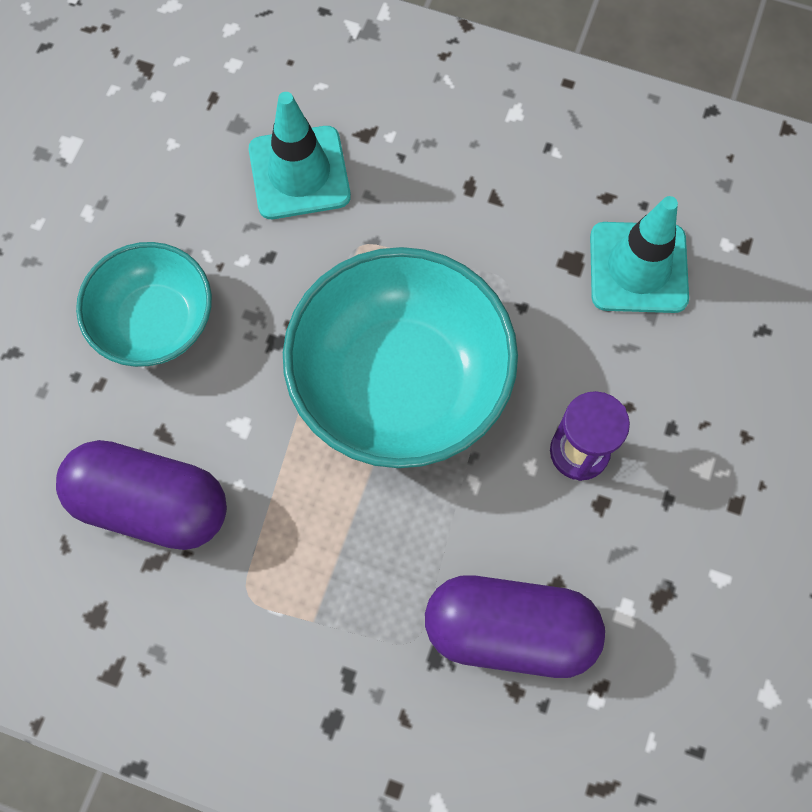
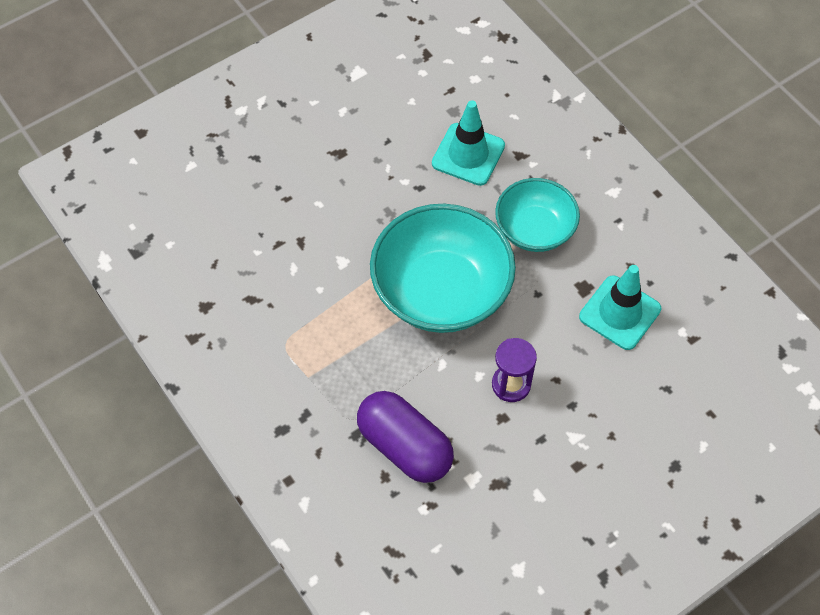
camera: 35 degrees right, 10 degrees down
purple capsule [56,440,227,550] -> none
turquoise bowl [76,242,212,367] -> turquoise bowl moved to [495,178,580,252]

